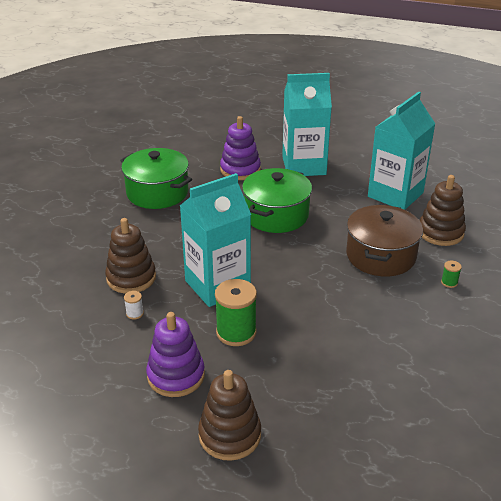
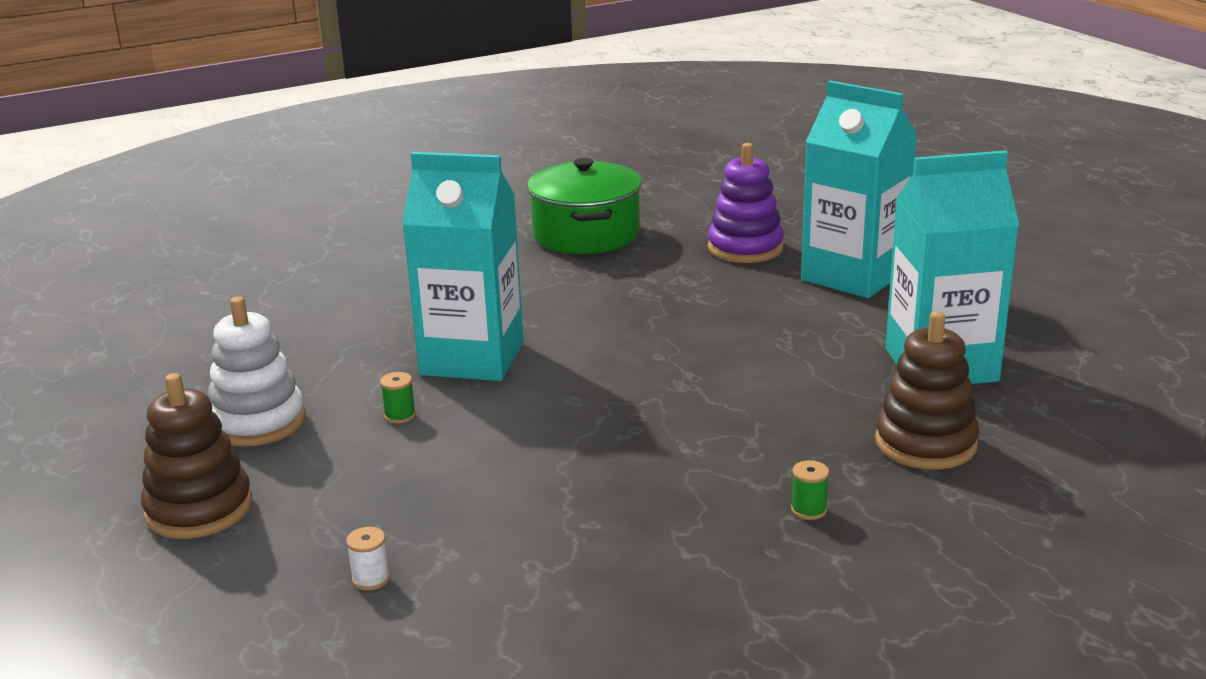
camera: 45 degrees right, 10 degrees down
brown stacking toy [105,218,156,294] -> none
white spool [124,291,144,320] -> white spool moved to [346,527,390,591]
purple stacking toy [146,312,205,397] -> white stacking toy [208,297,306,446]
green spool [215,279,257,346] -> green spool [380,372,416,424], size x0.45
green pot [242,168,312,233] -> none
brown pot [346,205,423,277] -> none

